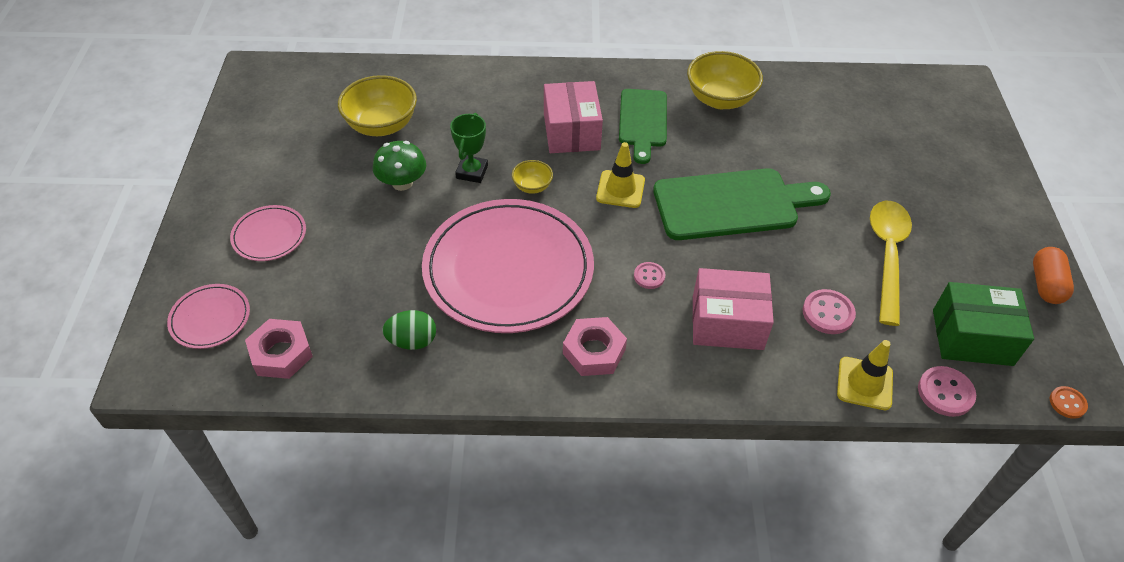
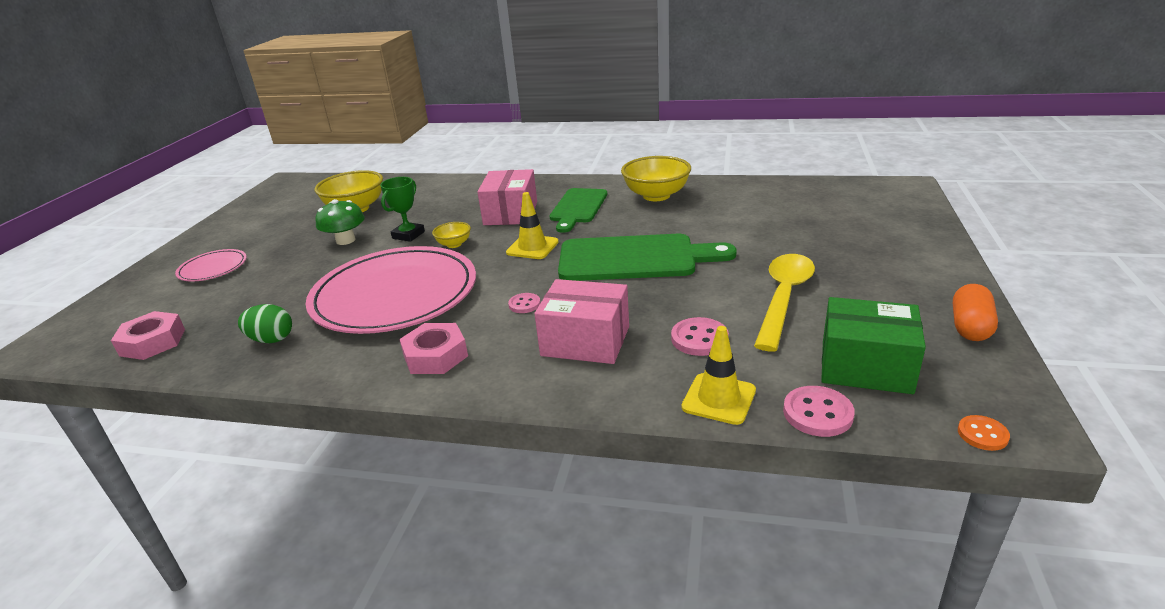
camera: 15 degrees right, 20 degrees down
pink plate [167,284,250,349] -> none

